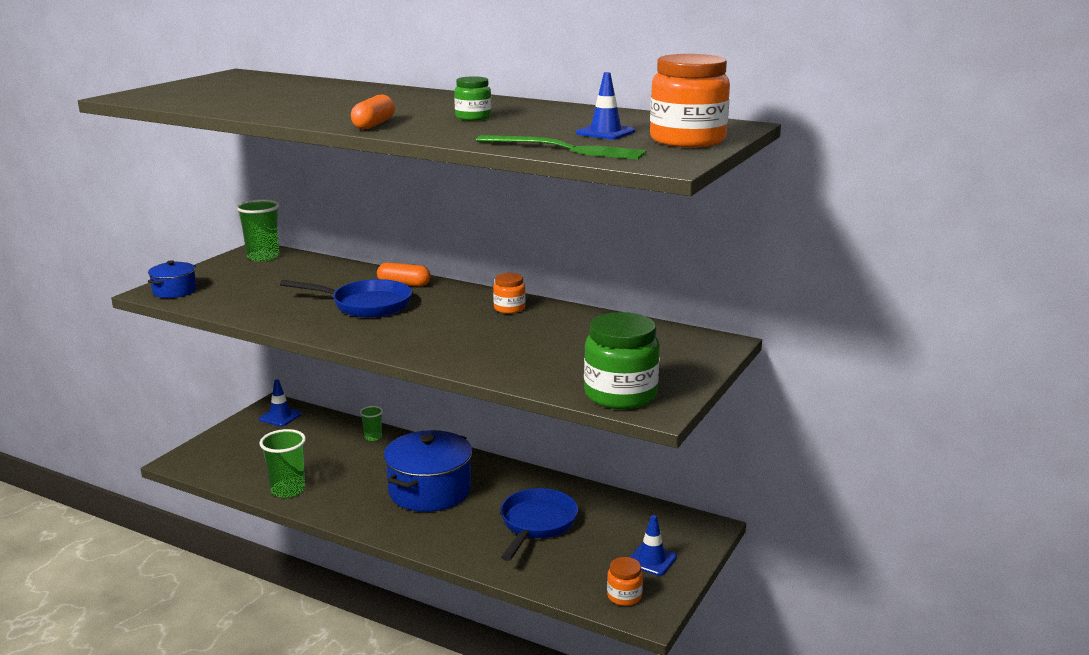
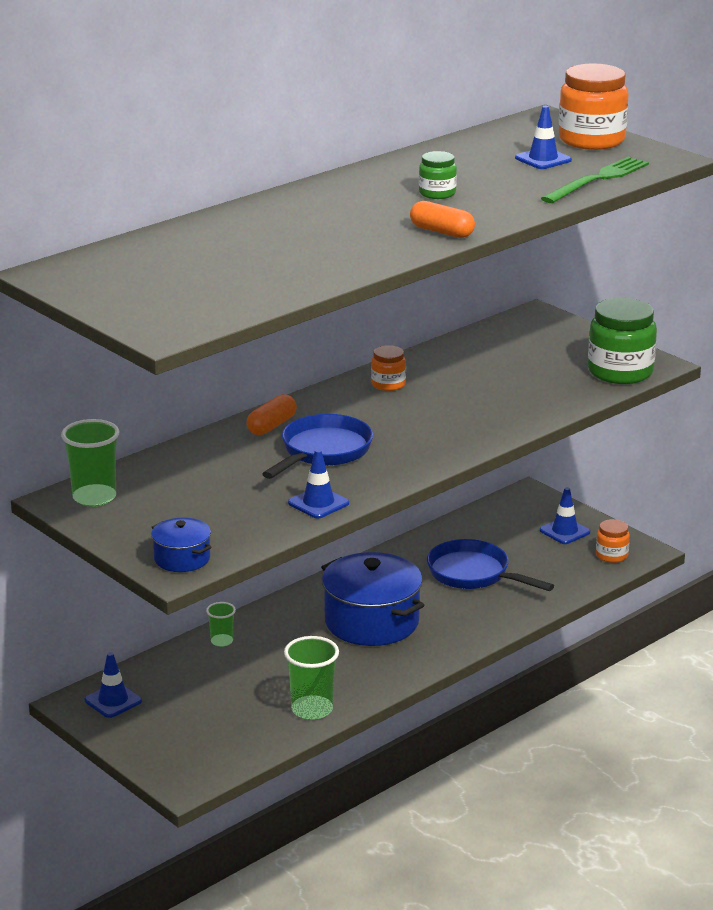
camera: 70 degrees left, 5 degrees up
none -> blue traffic cone [288,449,349,519]

